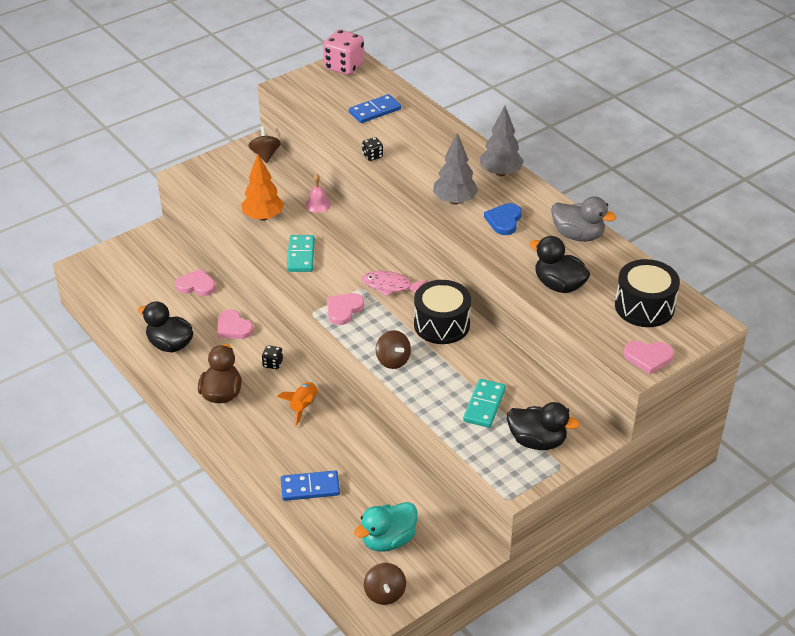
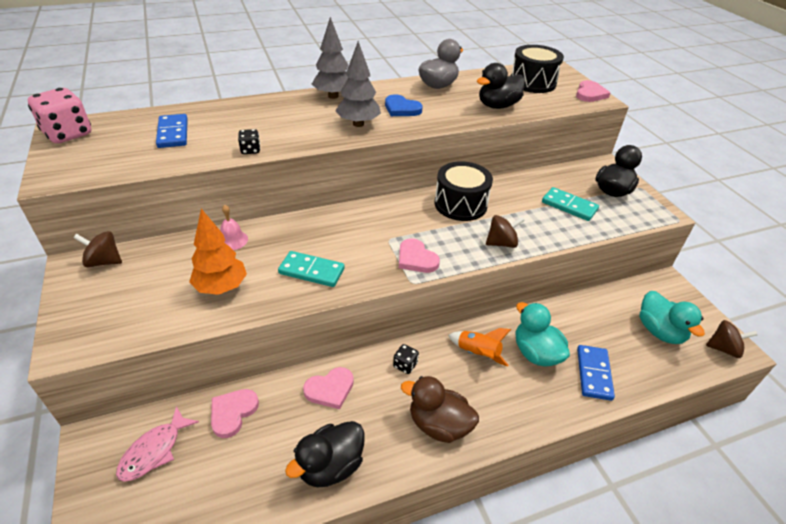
camera: 75 degrees left, 0 degrees up
pink fish [362,271,427,297] -> pink fish moved to [116,406,199,482]
none -> turquoise duck [515,302,570,367]

